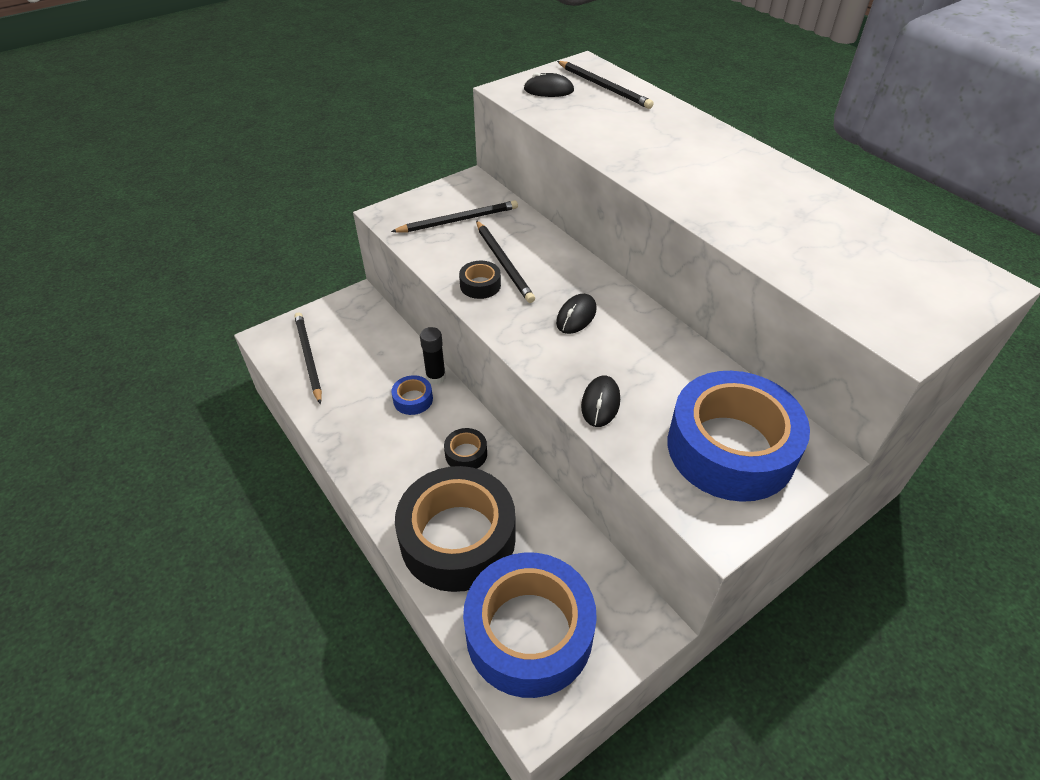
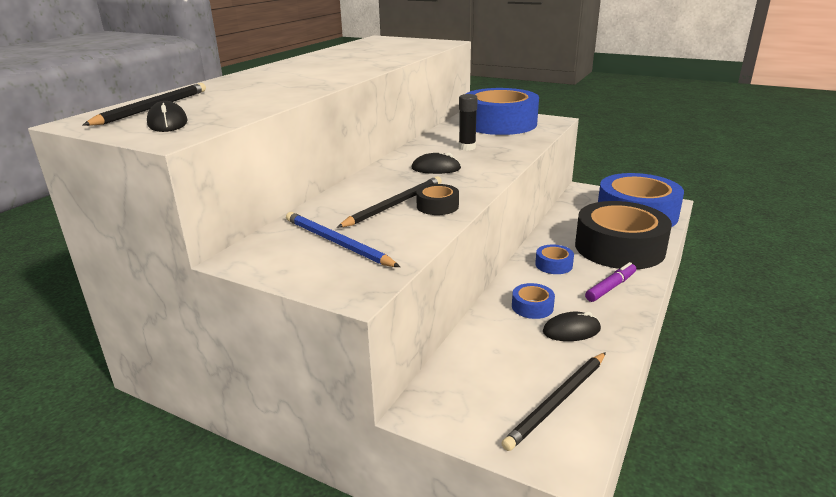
camera: 115 degrees left, 20 degrees down
black pencil [391,200,518,232] -> blue pencil [286,212,400,267]
black glue stick [420,327,446,385] -> black glue stick moved to [459,94,478,151]
black tape [444,428,487,469] -> blue tape [535,244,574,274]
black mouse [581,376,620,427] -> black mouse moved to [543,311,601,341]
none -> purple marker [585,262,636,302]

